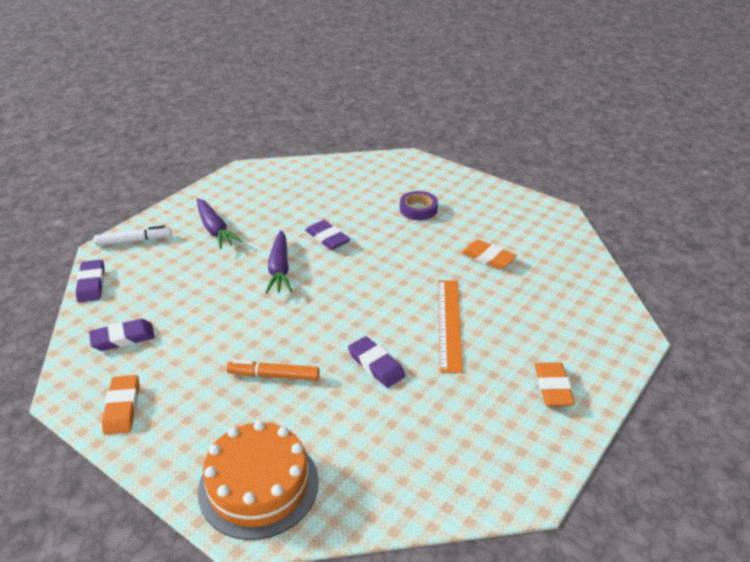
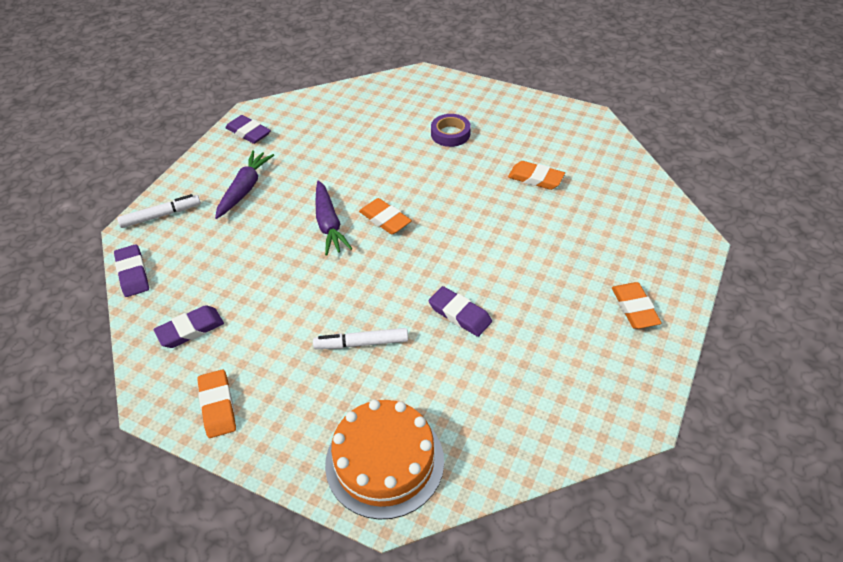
camera: 10 degrees left, 10 degrees up
purple carrot [197,198,242,249] -> purple carrot turned 120 degrees counterclockwise [215,150,274,219]
orange marker [227,360,320,381] -> white marker [313,328,408,349]
purple eraser [305,220,350,250] -> purple eraser moved to [225,115,271,144]
orange ruler [438,280,463,373] -> none
none -> orange eraser [359,198,412,234]

